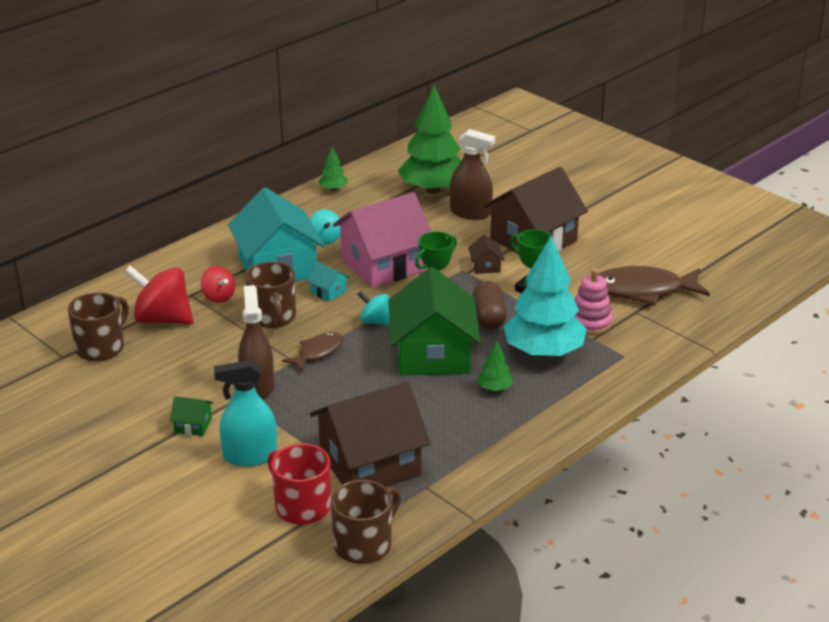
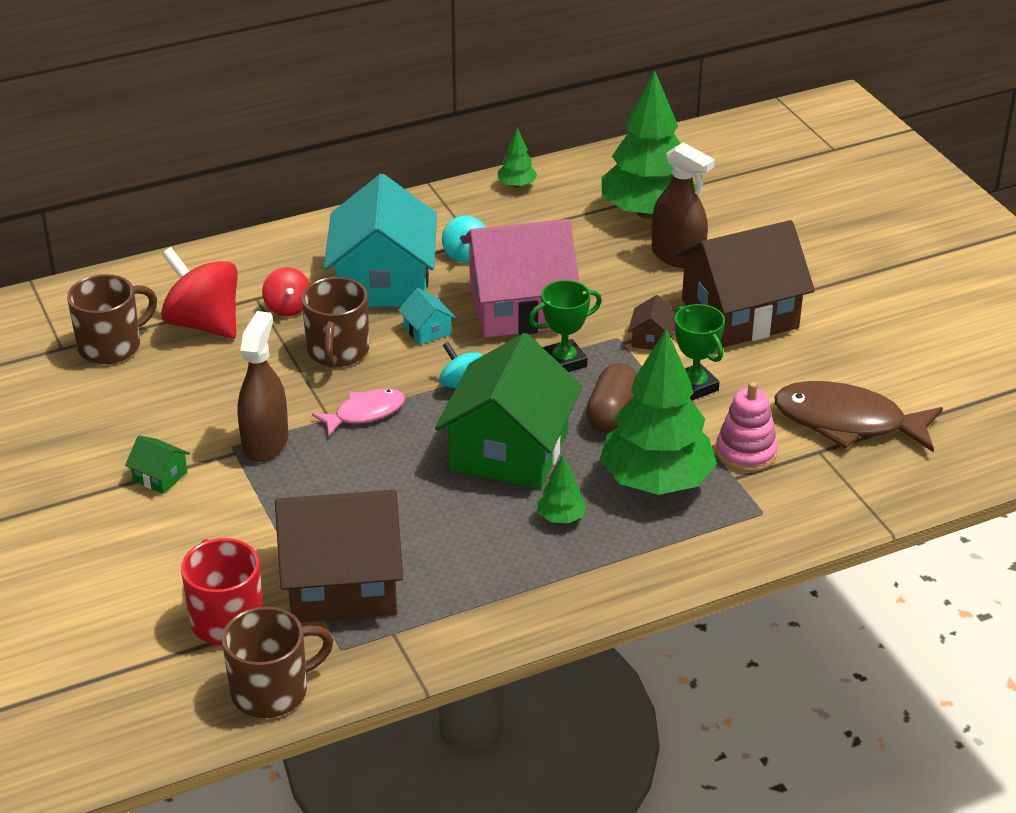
camera: 20 degrees right, 5 degrees up
turquoise spray bottle [214,360,277,466] -> none
brown fish [282,332,343,372] -> pink fish [312,389,405,436]
turquoise tree [503,236,587,358] -> green tree [600,329,717,495]

